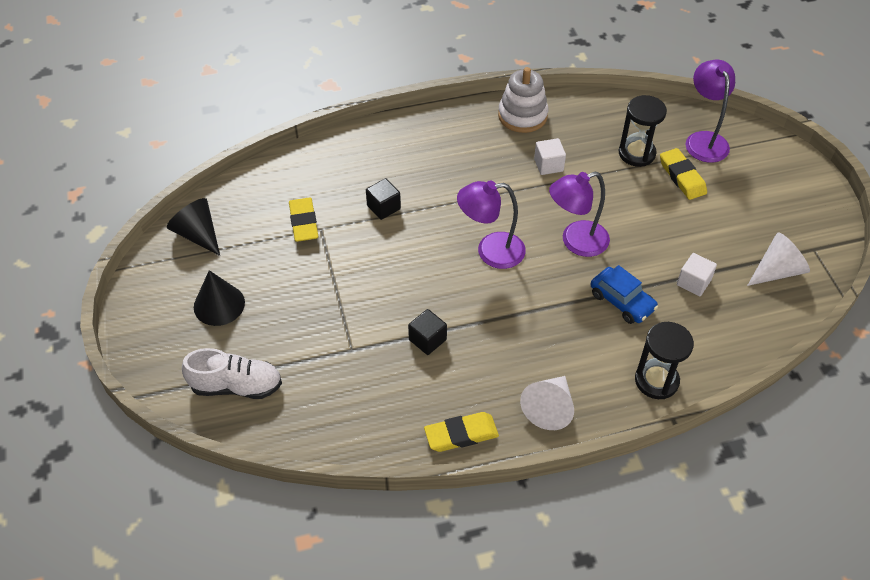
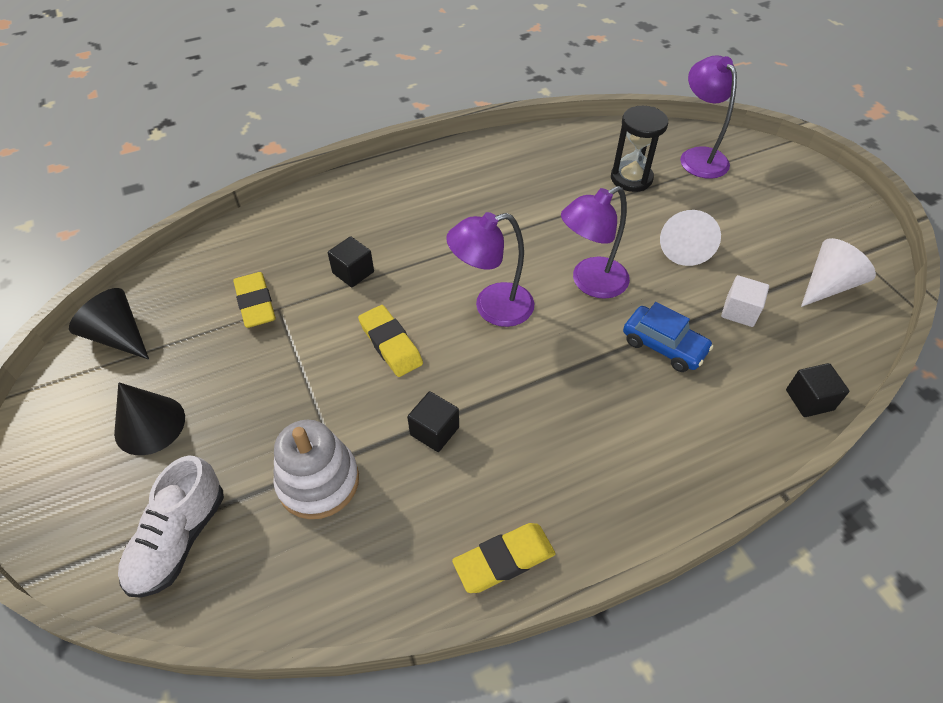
camera: 10 degrees left, 0 degrees up
white shoe [182,348,282,399] -> white shoe turned 120 degrees clockwise [118,455,224,598]
white stacking toy [498,67,548,133] -> white stacking toy moved to [273,420,359,519]
white cone [520,376,574,430] -> white cone moved to [660,210,721,266]
white cube [534,138,566,175] -> none
black hourglass [635,322,694,399] -> none
yellow eraser [660,148,707,200] -> yellow eraser moved to [358,305,423,377]
none -> black cube [786,363,849,417]

